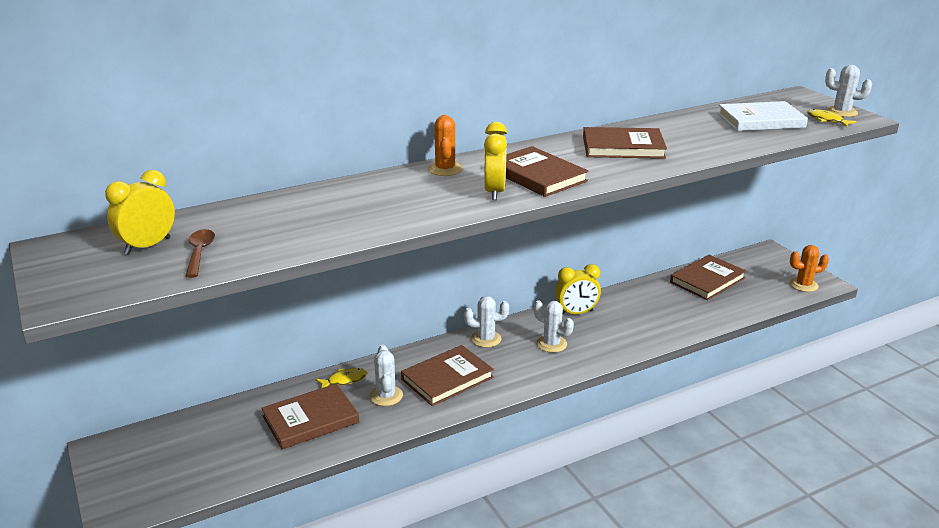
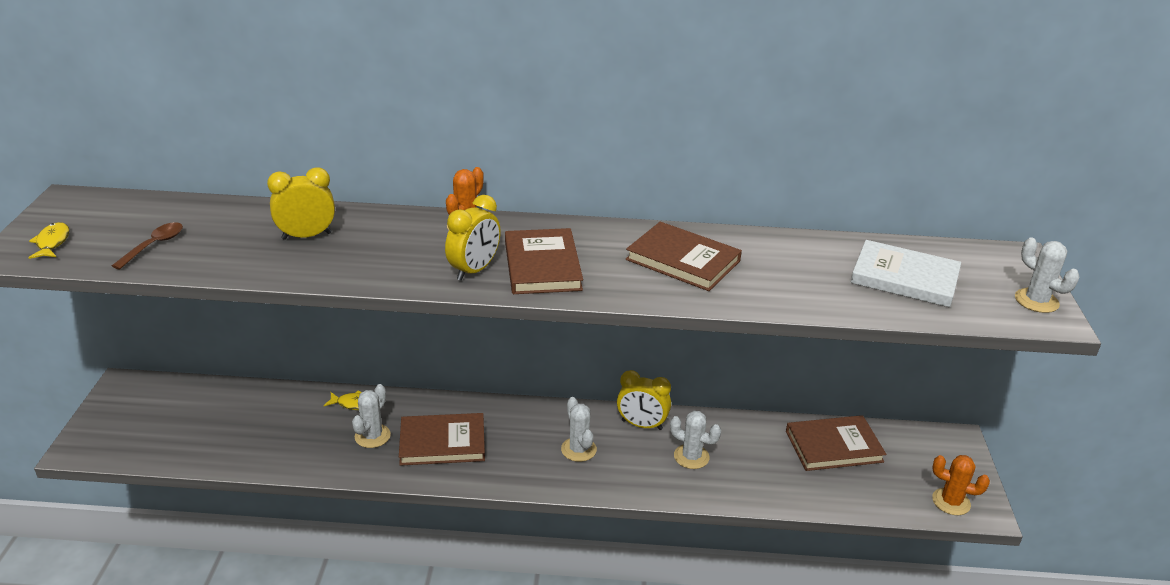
camera: 30 degrees right, 5 degrees up
yellow clock [105,170,175,255] -> yellow clock moved to [267,167,335,240]
brown book [261,383,359,449] -> none
white cactus [464,296,509,348] -> white cactus moved to [670,411,721,469]
yellow fish [807,109,857,127] -> yellow fish moved to [28,222,69,259]

